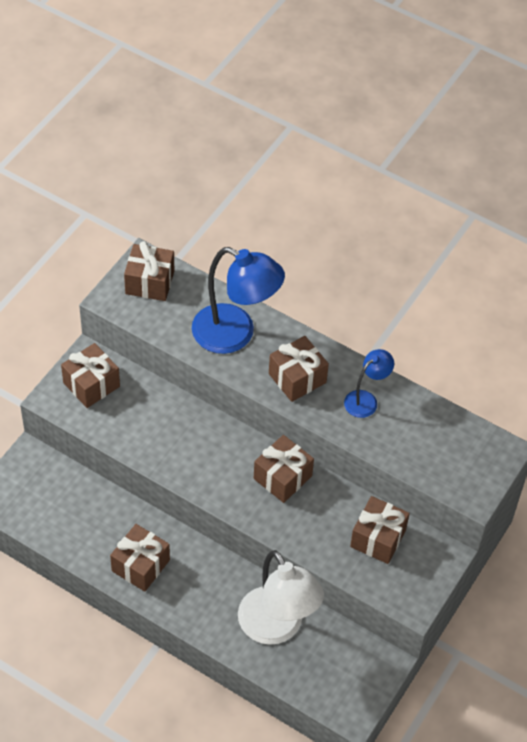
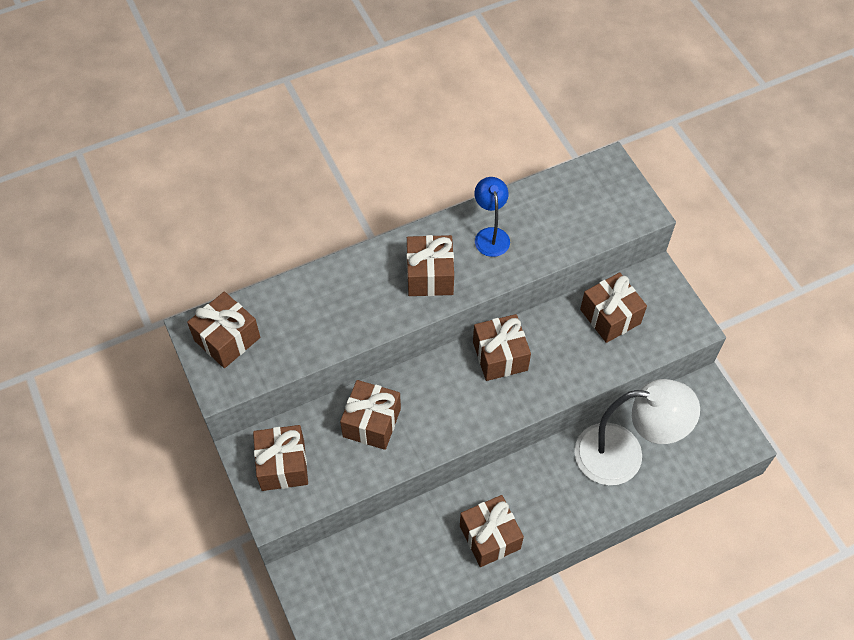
camera: 55 degrees left, 5 degrees up
blue lamp [192,247,285,354] -> none
none -> brown gift [340,380,401,450]

